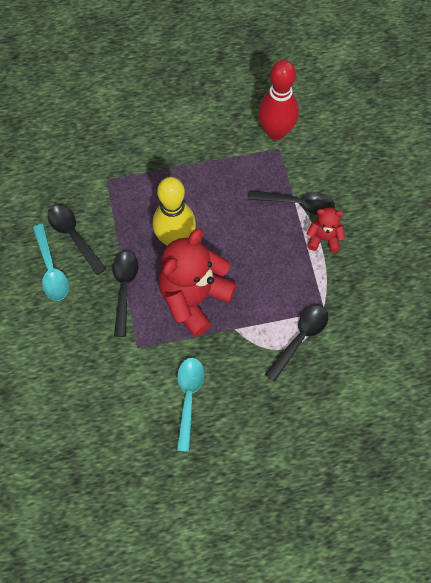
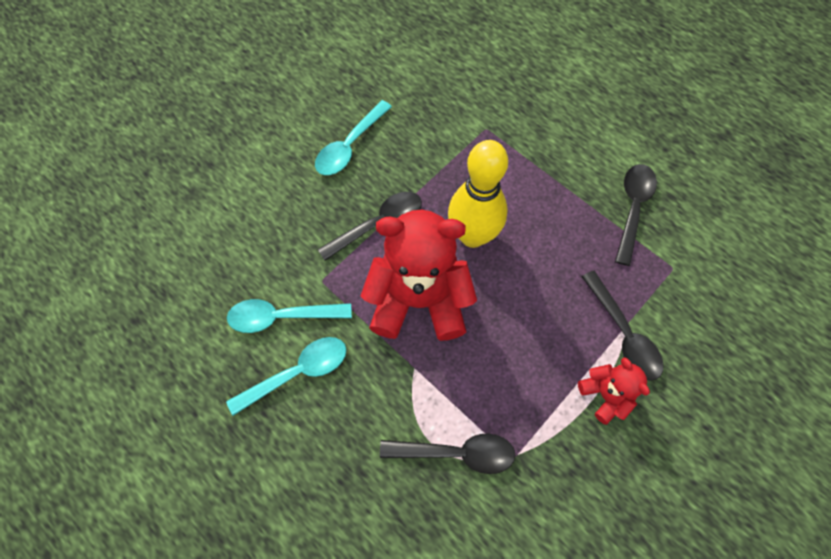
camera: 55 degrees right, 0 degrees up
black spoon [48,205,106,275] -> black spoon moved to [615,164,657,266]
red bowling pin [258,60,299,140] -> none
none -> turquoise spoon [227,299,352,333]

